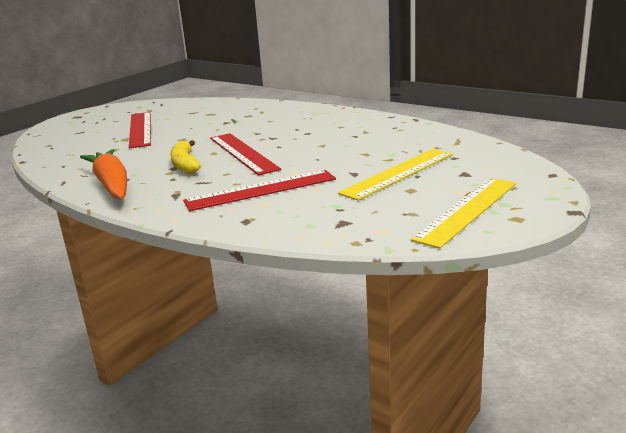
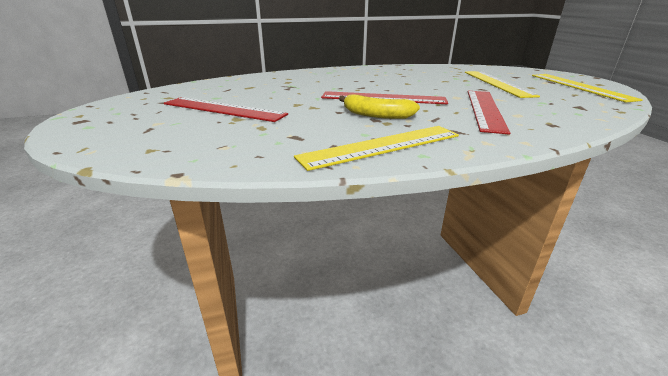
camera: 55 degrees left, 5 degrees up
orange carrot [80,149,127,199] -> yellow ruler [294,126,459,171]

